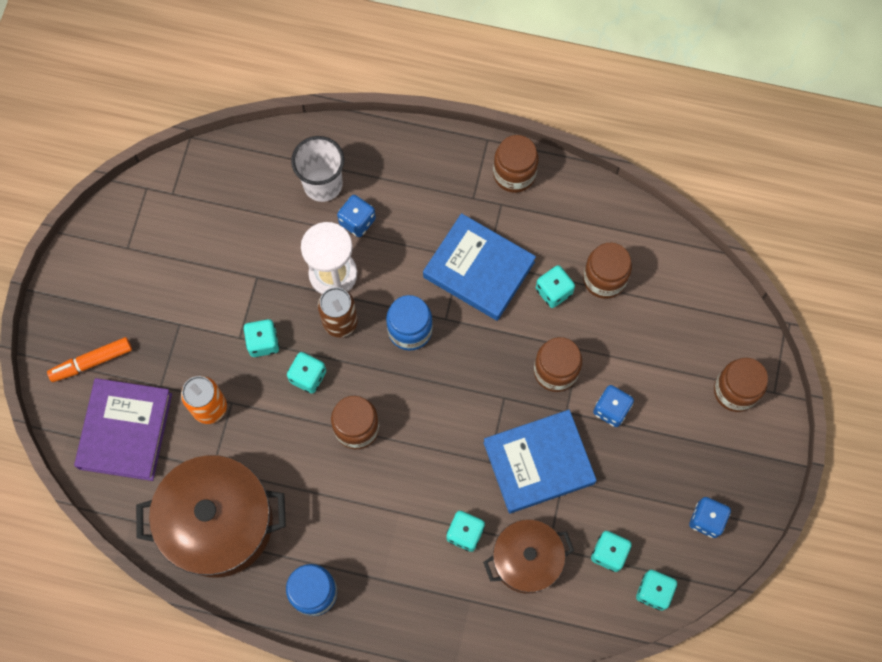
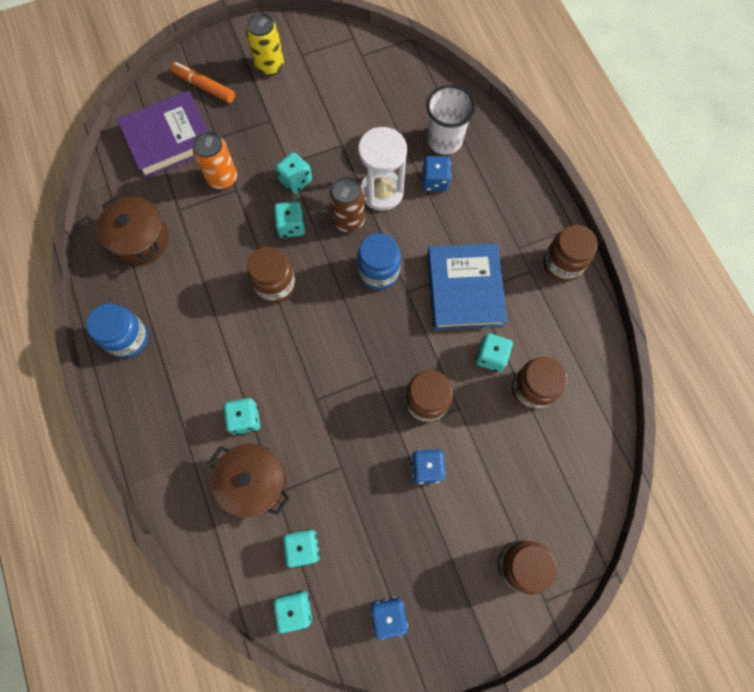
camera: 55 degrees right, 0 degrees up
brown pot [136,455,286,578] -> brown pot [96,196,169,265], size x0.61
blue book [483,410,597,513] -> none
none -> yellow can [246,12,284,76]

